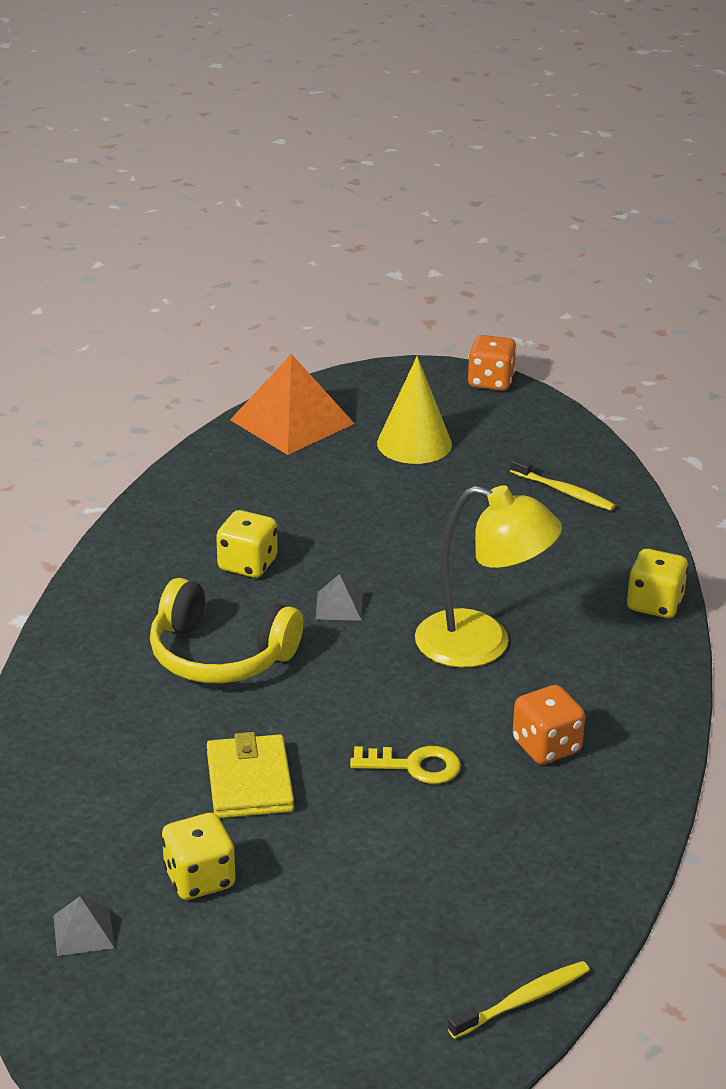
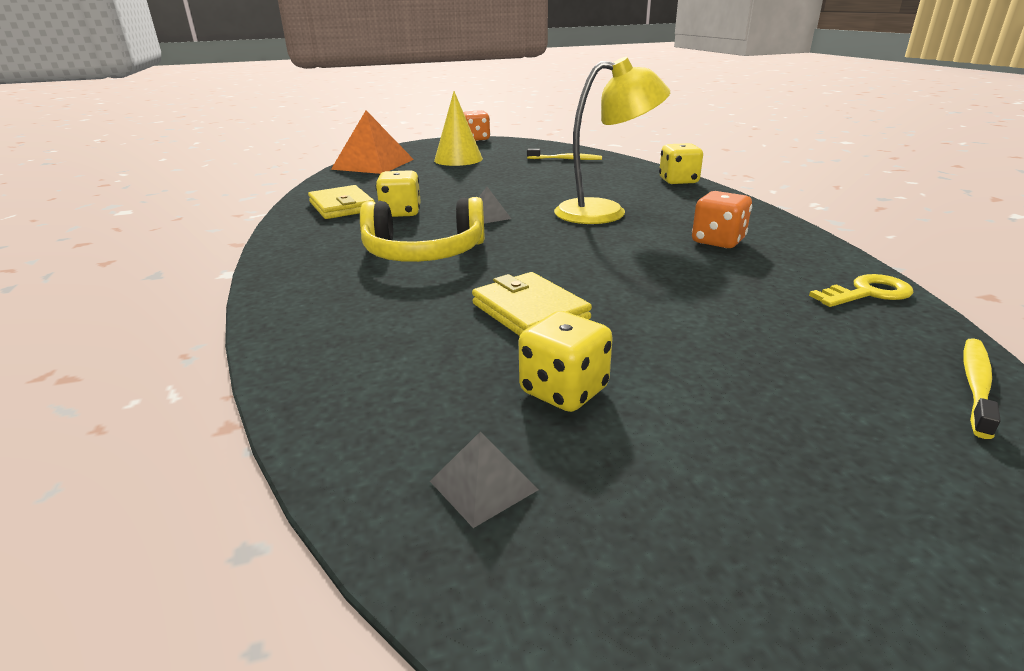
camera: 25 degrees left, 5 degrees down
yellow key [350,746,461,784] -> yellow key moved to [809,274,914,307]
none -> yellow wallet [308,185,375,219]

